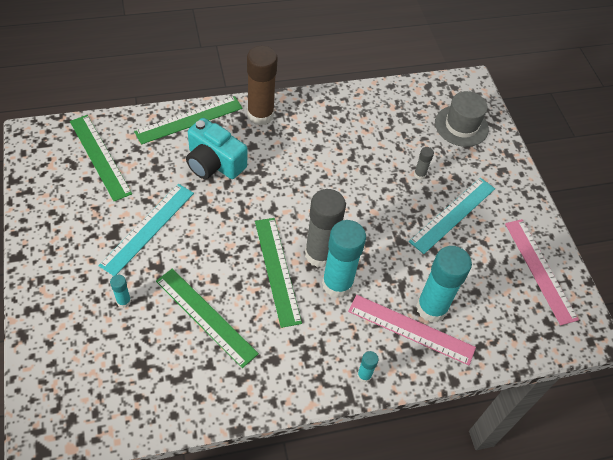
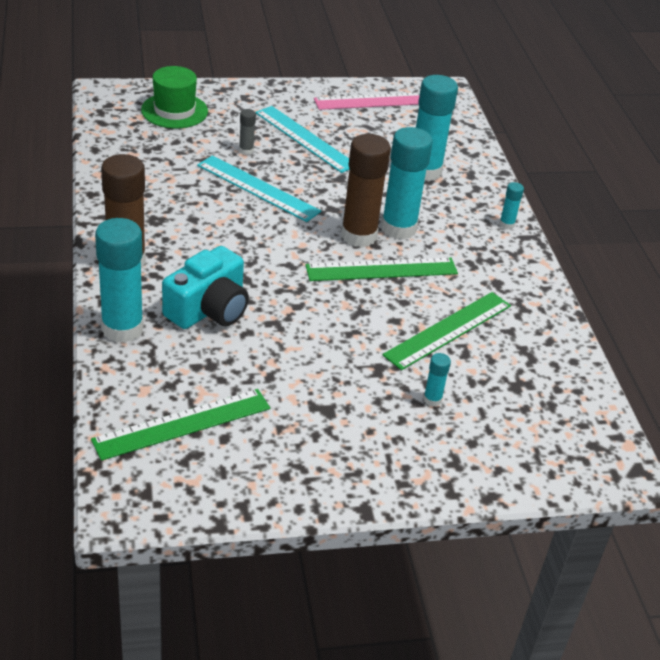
camera: 85 degrees left, 15 degrees down
turquoise ruler [98,184,194,276] -> turquoise ruler moved to [197,155,321,222]
green ruler [134,96,243,145] -> turquoise glue stick [95,218,144,343]
grey glue stick [305,189,346,268] -> brown glue stick [341,134,391,247]
pink ruler [348,295,476,365] -> none
grey hat [435,91,489,147] -> green hat [141,66,208,129]

